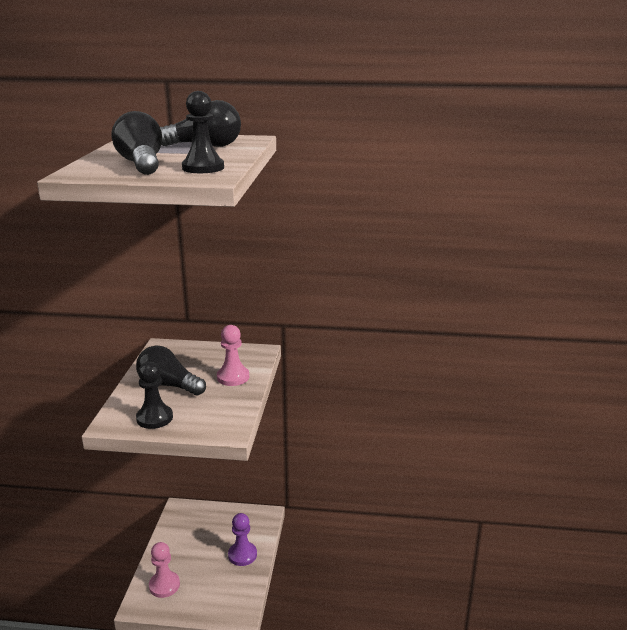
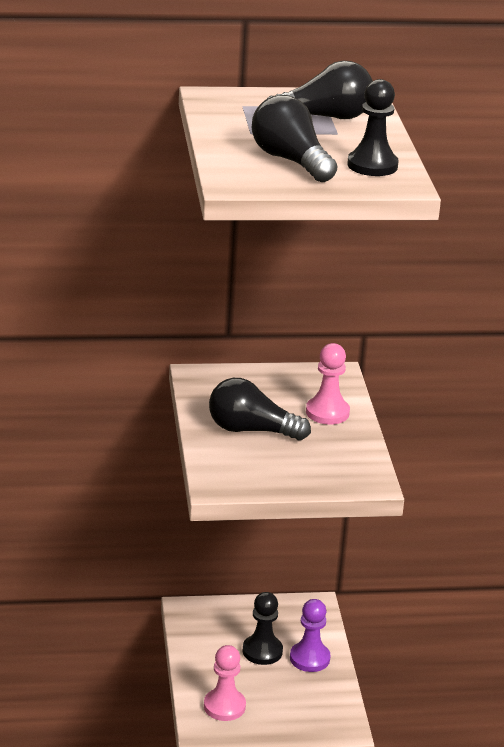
camera: 15 degrees left, 5 degrees up
black pawn [136,361,173,429] -> black pawn moved to [243,592,283,665]

